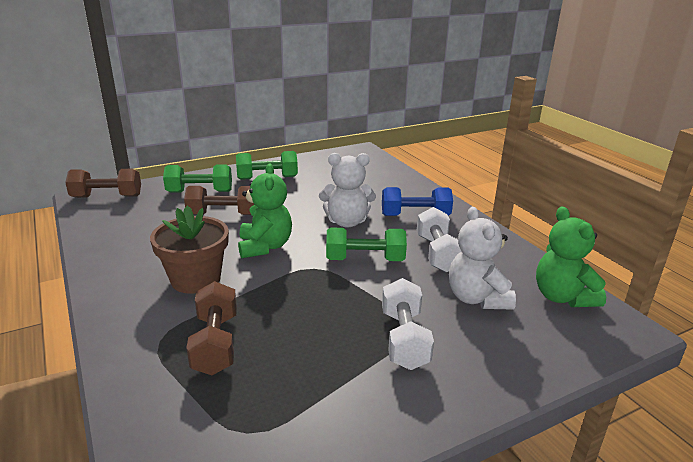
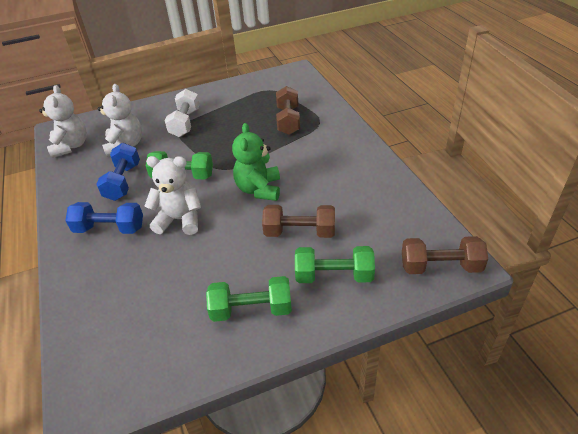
camera: 170 degrees left, 15 degrees up
brown flower pot [150,206,229,294] -> none
white dumbbell [417,207,461,272] -> blue dumbbell [96,143,140,201]
green teddy bear [536,206,606,307] -> white teddy bear [39,85,87,158]

